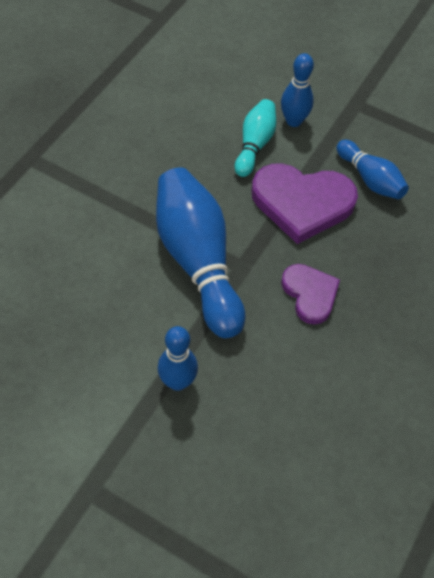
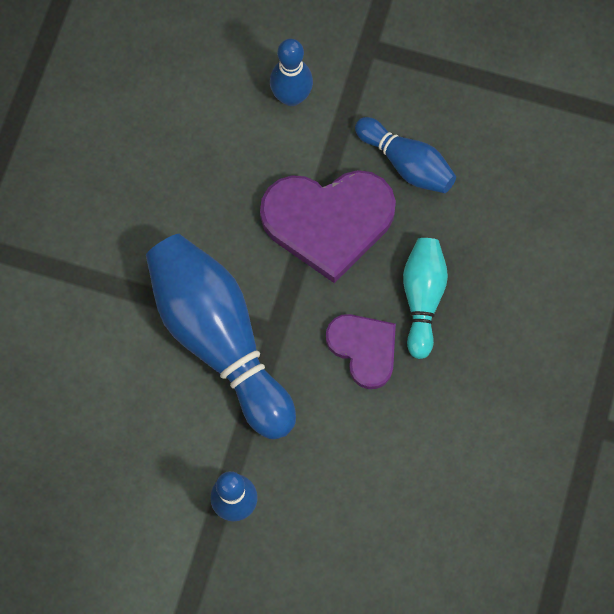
camera: 10 degrees left, 15 degrees up
turquoise bowling pin [235,99,276,177] -> turquoise bowling pin moved to [403,238,448,359]

